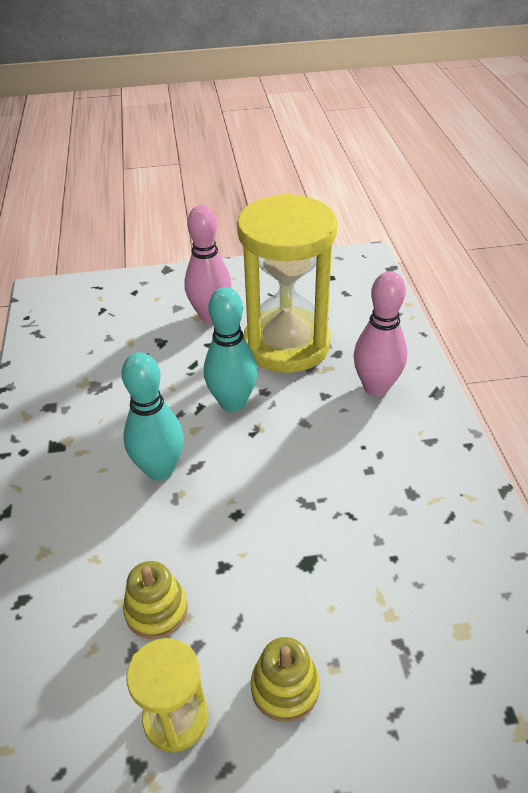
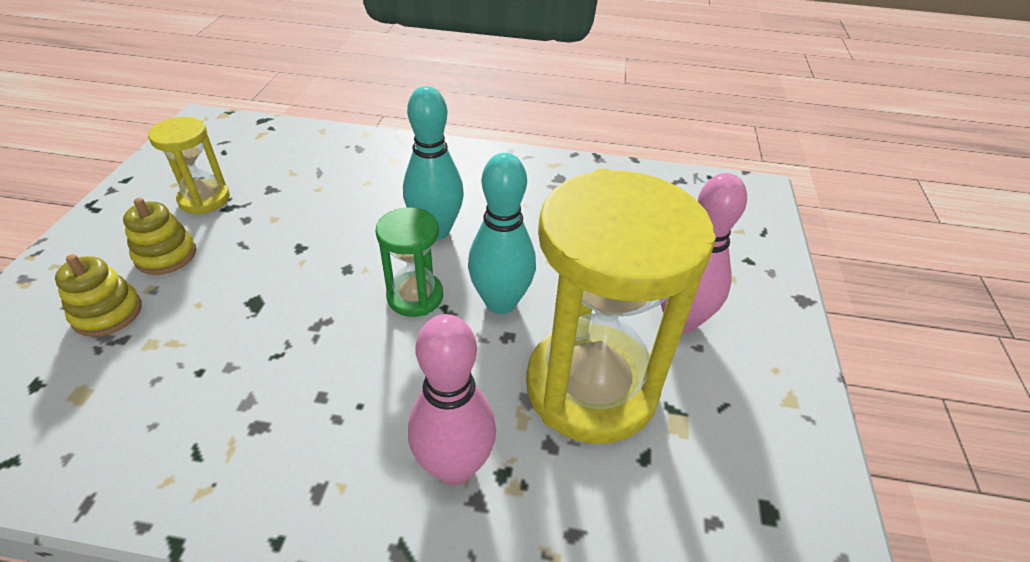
camera: 105 degrees right, 0 degrees up
yellow stacking toy [123,561,188,639] -> yellow stacking toy moved to [55,254,141,337]
none -> green hourglass [376,207,443,317]

